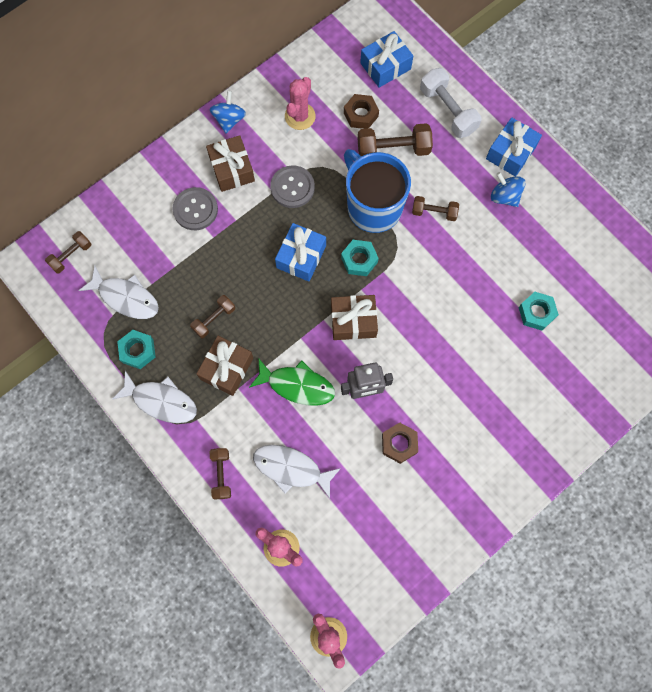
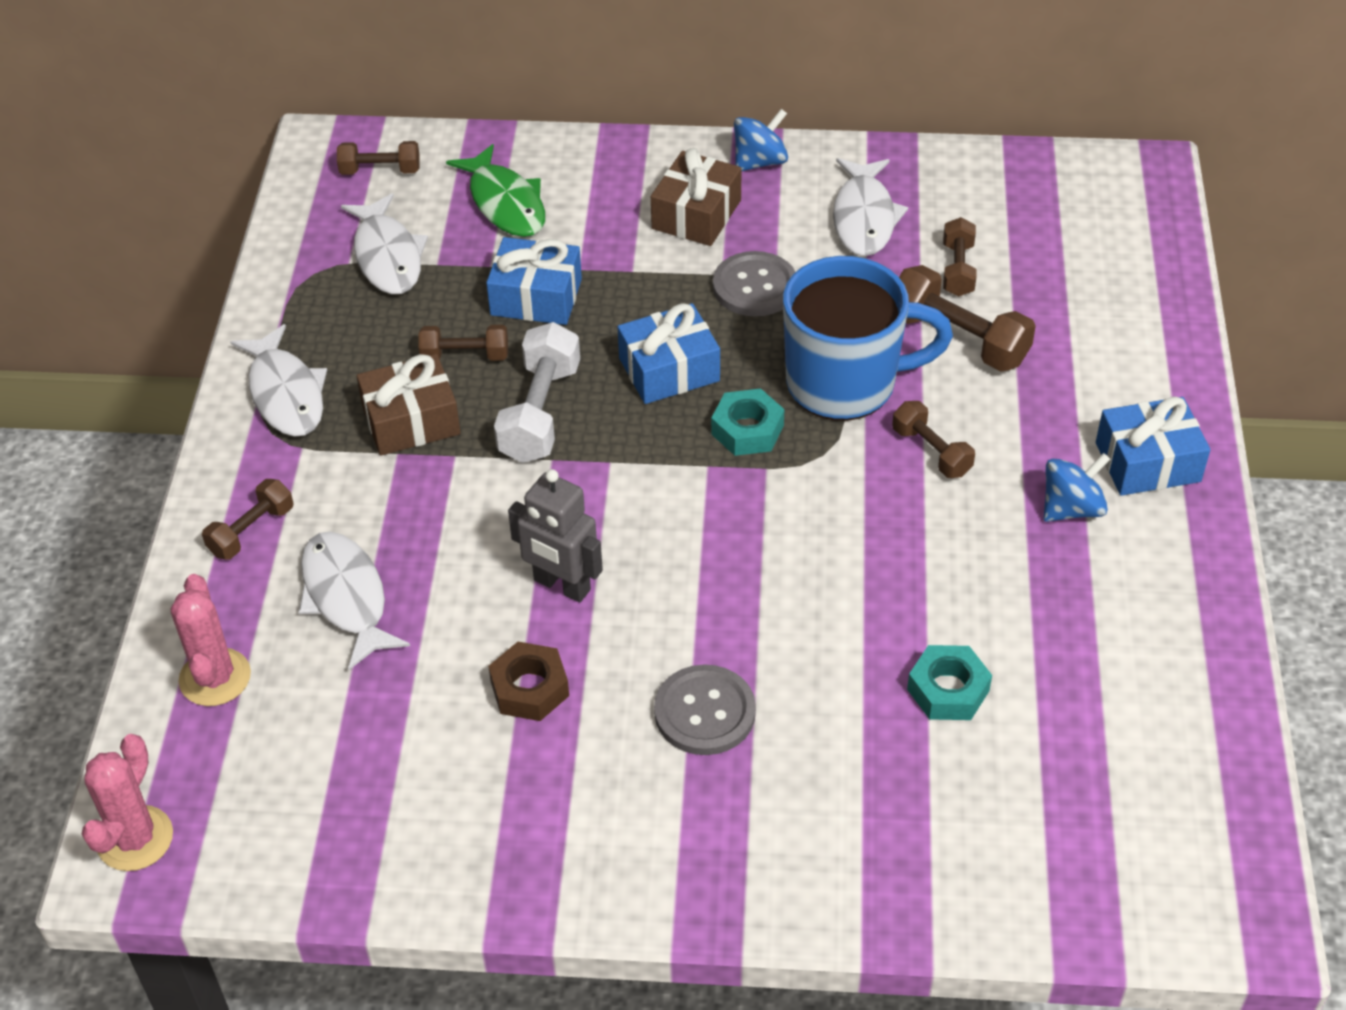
camera: 45 degrees right, 25 degrees down
turquoise nut [117,330,156,369] -> none
grey button [172,187,218,230] -> grey button moved to [654,665,756,755]
green fish [249,359,335,406] -> green fish moved to [446,144,545,237]
pink cactus [285,77,316,130] -> white fish [833,158,908,256]
brown gift [331,295,378,340] -> none
brown nut [344,94,379,129] -> brown dumbbell [943,217,976,297]
blue mug [344,149,411,233] -> blue mug turned 75 degrees clockwise [783,256,953,421]
blue gift [360,31,413,88] -> blue gift moved to [486,237,582,325]
white dumbbell [420,68,481,138] -> white dumbbell moved to [494,322,580,463]
blue spinning top [491,172,525,207] -> blue spinning top turned 60 degrees clockwise [1044,453,1110,522]

